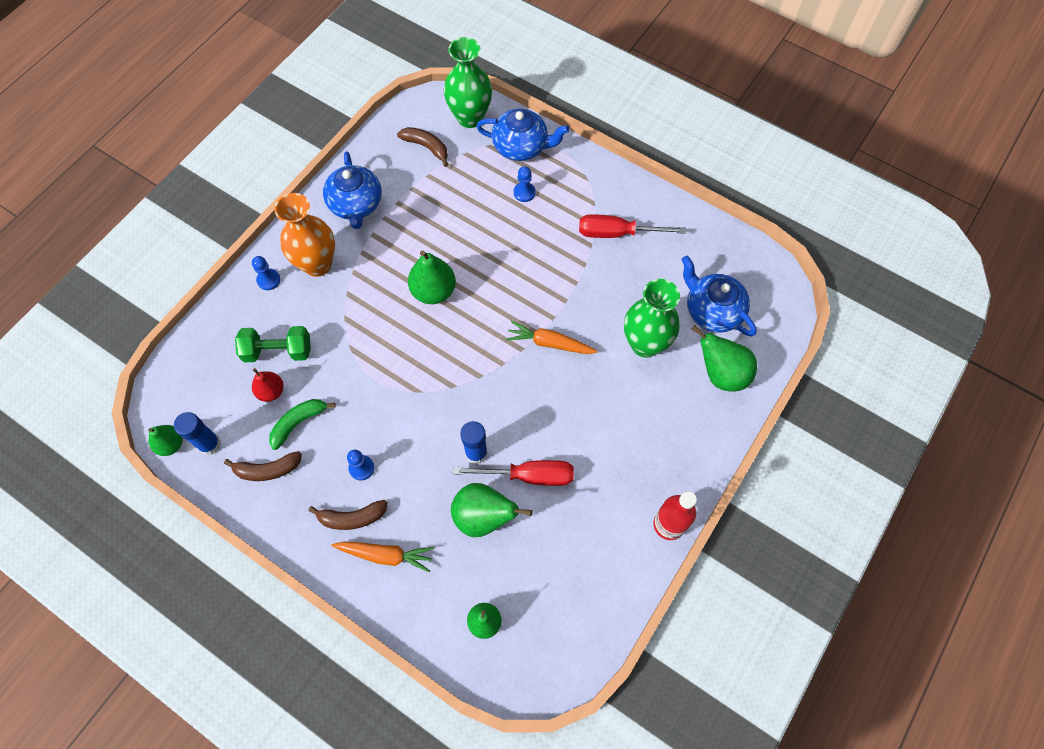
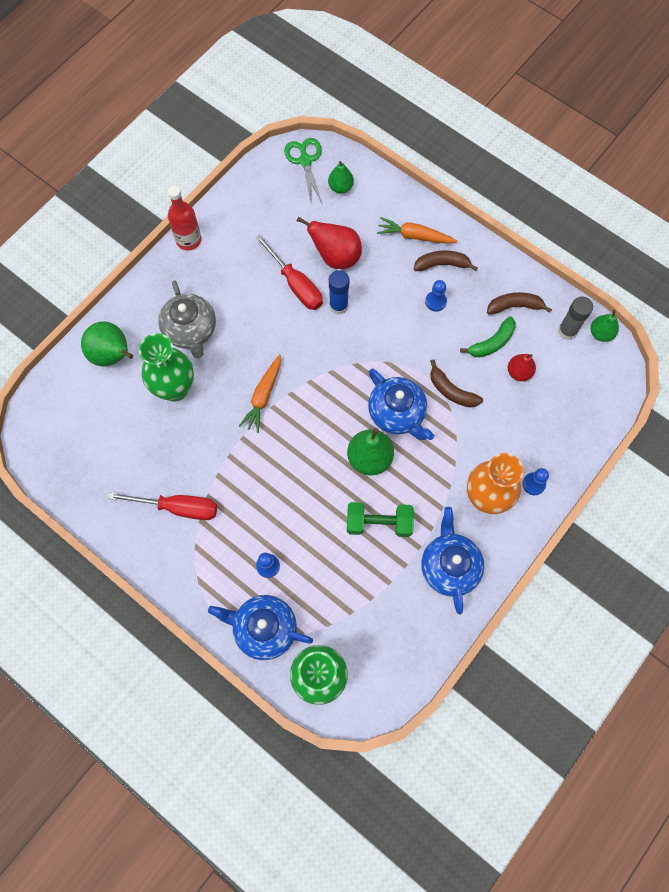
camera: 175 degrees left, 5 degrees up
blue glue stick [174,412,221,455] -> grey glue stick [558,297,593,340]
green dumbbell [235,326,311,362] -> green dumbbell moved to [347,502,414,537]
brown banana [397,127,448,167] -> brown banana moved to [430,359,483,407]
green pear [451,483,532,537] -> red pear [297,217,362,269]
red screwdriver [453,460,574,486] -> red screwdriver turned 135 degrees counterclockwise [255,235,323,310]
orange carrot [506,321,598,354] -> orange carrot turned 90 degrees clockwise [239,354,281,433]
blue teapot [681,256,757,336] -> blue teapot moved to [368,369,434,440]
none -> grey teapot [158,280,216,358]
none -> green scissors [284,138,322,203]

